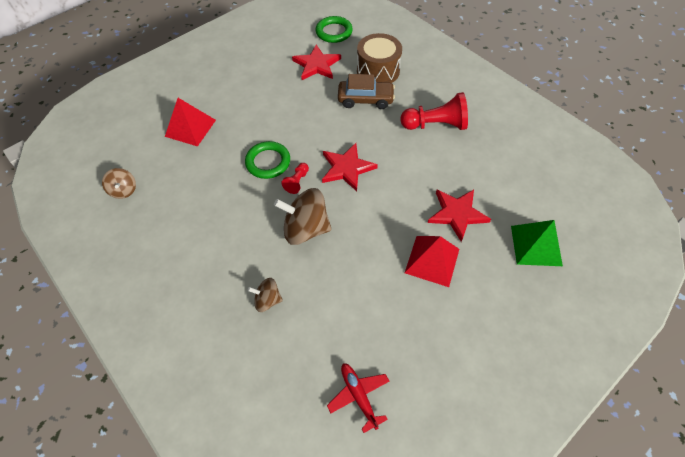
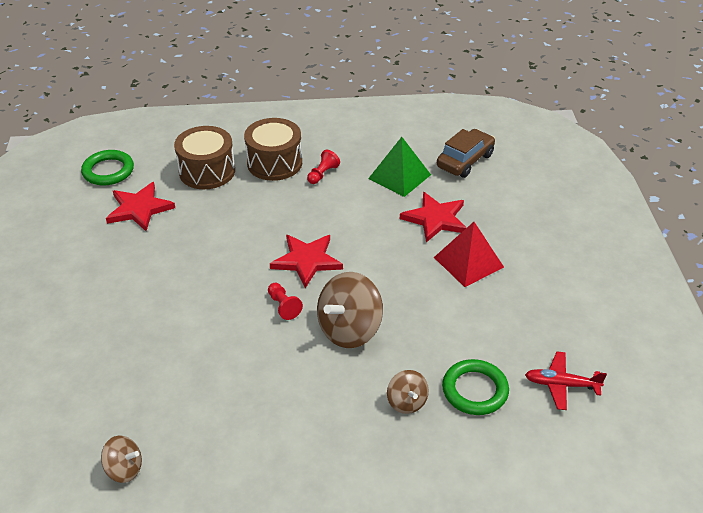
camera: 55 degrees left, 15 degrees down
red pyramid [165,98,216,147] -> none
green ring [245,141,290,179] -> green ring moved to [442,359,509,415]
brown spinning top [248,278,283,312] -> brown spinning top turned 60 degrees counterclockwise [387,370,429,414]
brown car [338,74,395,109] -> brown car moved to [437,129,495,178]
red pawn [400,92,468,130] -> red pawn [307,150,340,184], size x0.51
green pyramid [511,220,563,266] -> green pyramid moved to [368,137,431,197]
none -> brown drum [244,118,302,181]

